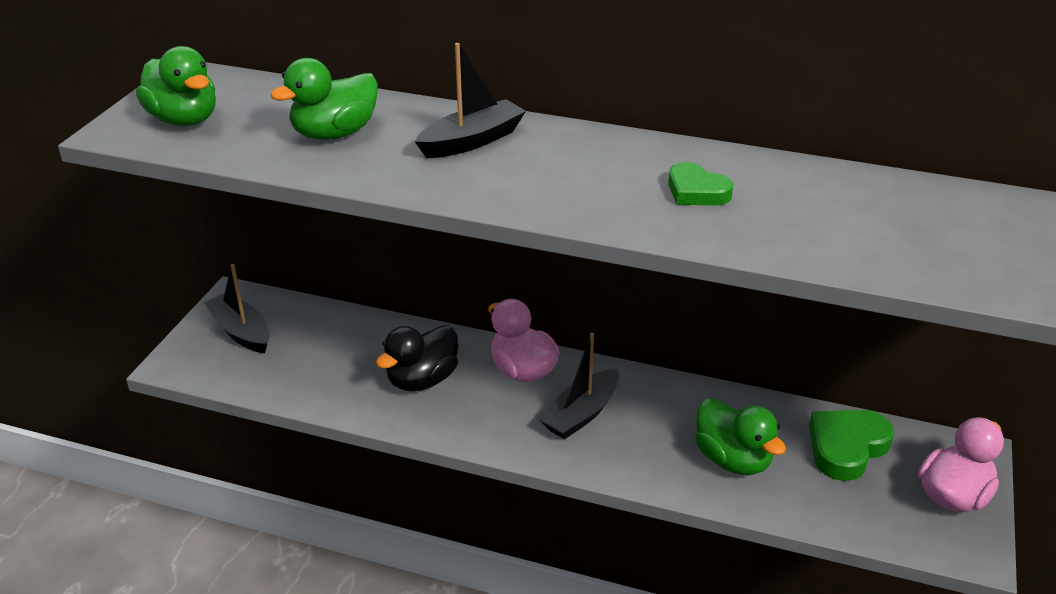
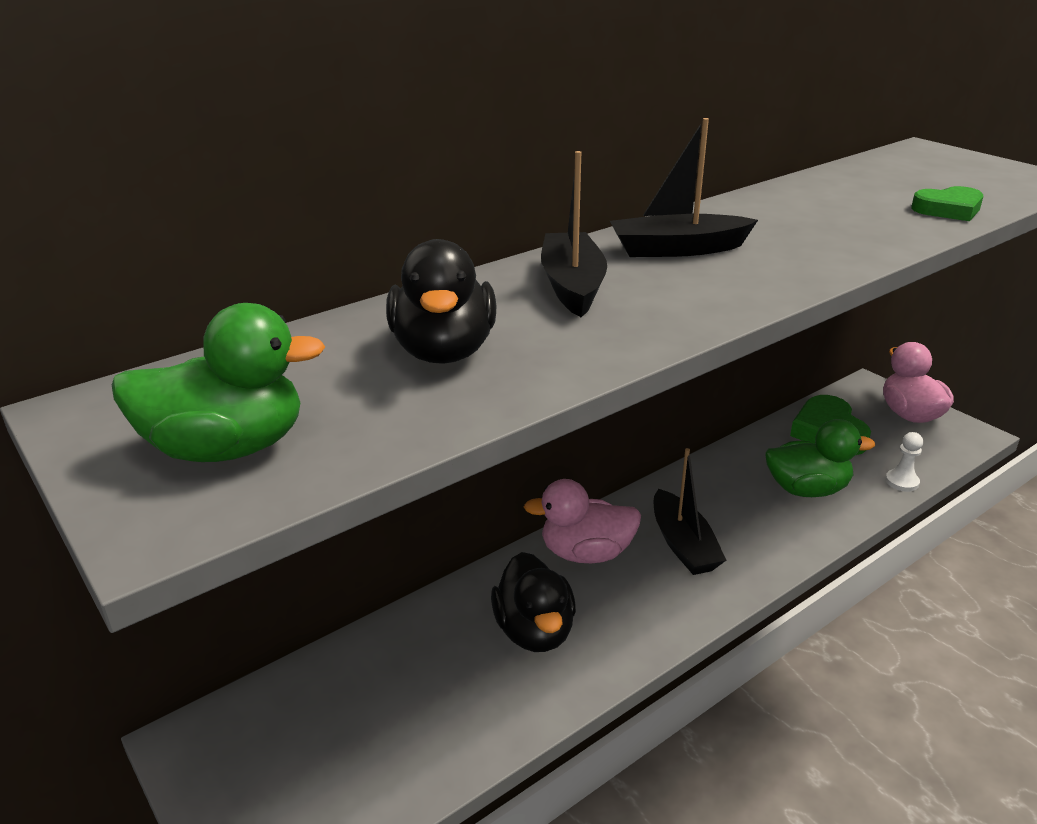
camera: 55 degrees left, 5 degrees down
black boat [204,264,270,353] -> black boat moved to [610,118,758,257]
green duck [270,58,378,140] -> black duck [386,239,496,364]
green heart [668,162,733,205] -> green heart moved to [911,186,983,221]
none -> white pawn [885,432,923,492]

